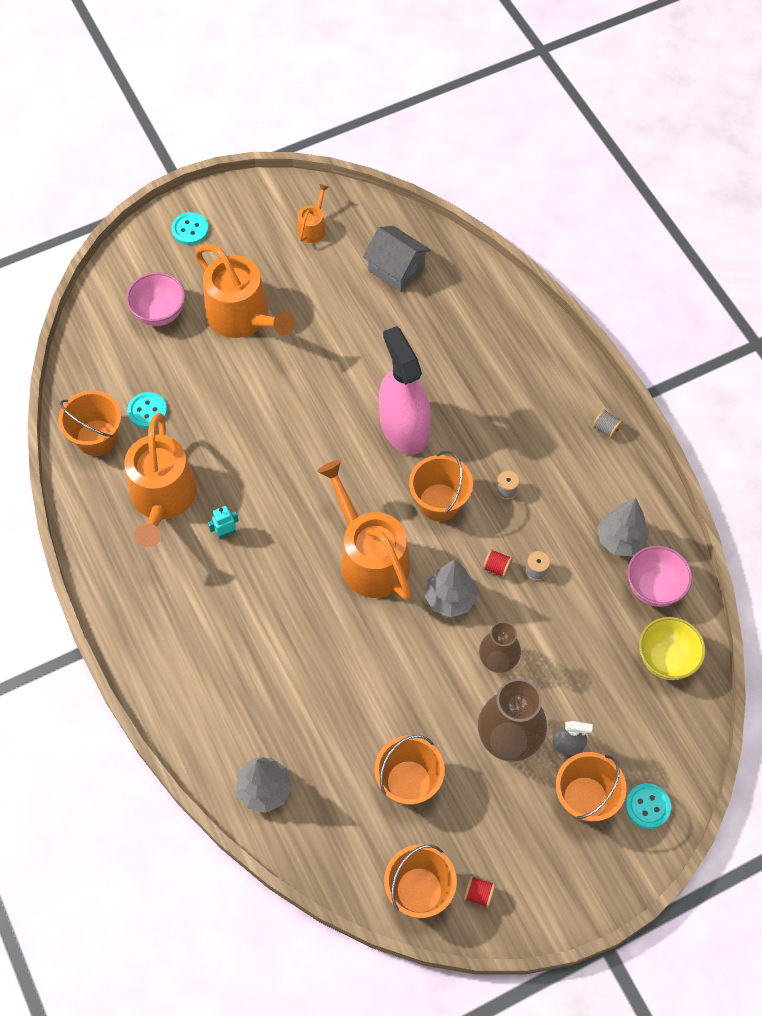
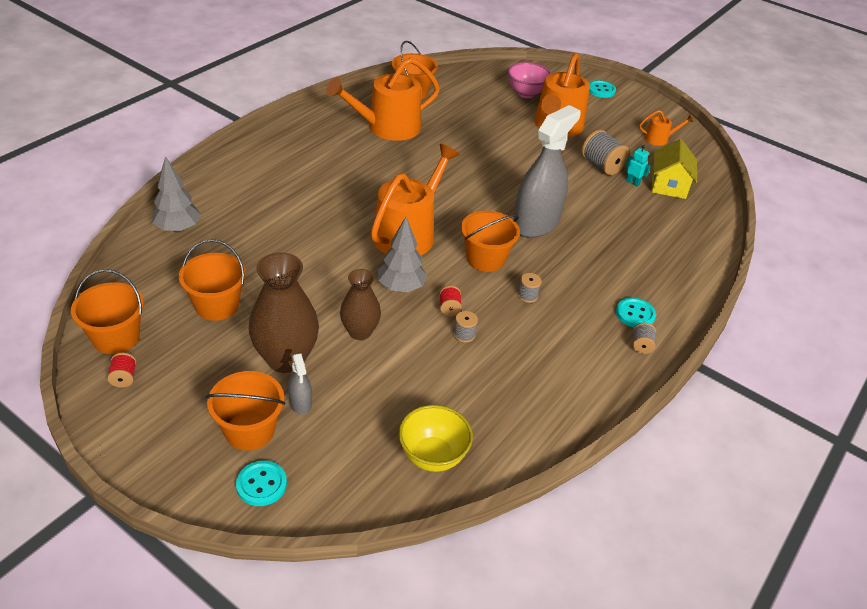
camera: 60 degrees right, 20 degrees down
turquoise button [127,392,167,429] -> turquoise button moved to [616,297,656,328]
turquoise robot [208,506,239,539] -> turquoise robot moved to [626,145,651,187]
grey house [363,226,431,292] -> yellow house [651,139,697,199]
pink spray bottle [379,326,431,455] -> grey spray bottle [514,105,581,238]
grey tree [597,498,649,556] -> none
pink bowl [627,546,692,607] -> none
none -> grey spool [581,130,630,175]

